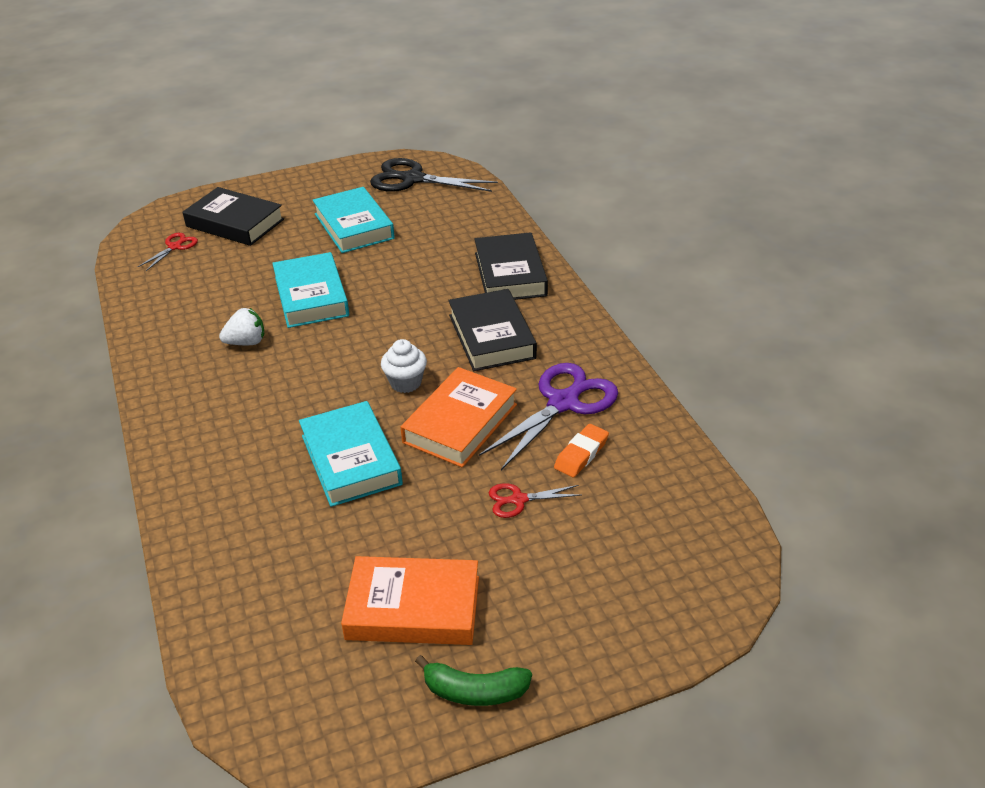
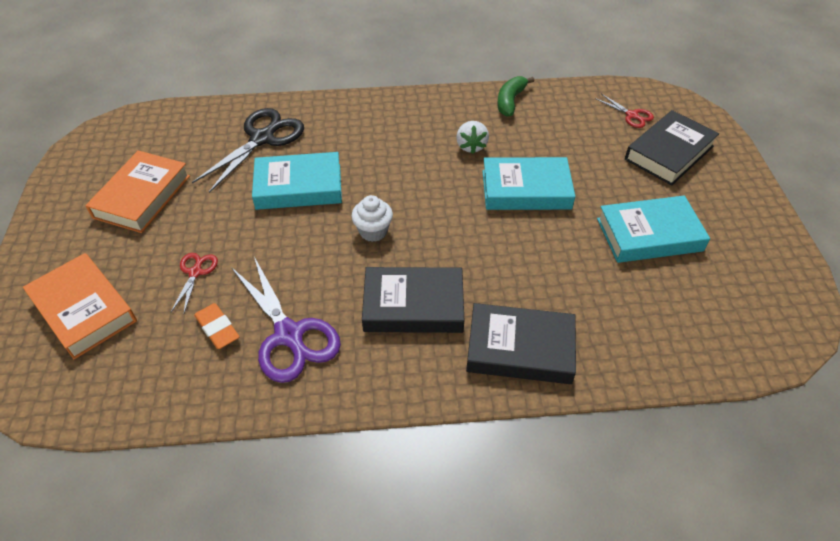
camera: 105 degrees right, 10 degrees up
black scissors [370,158,498,192] -> black scissors moved to [192,108,304,193]
orange book [401,367,517,468] -> orange book moved to [23,253,137,360]
green banana [415,655,532,706] -> green banana moved to [497,76,534,116]

